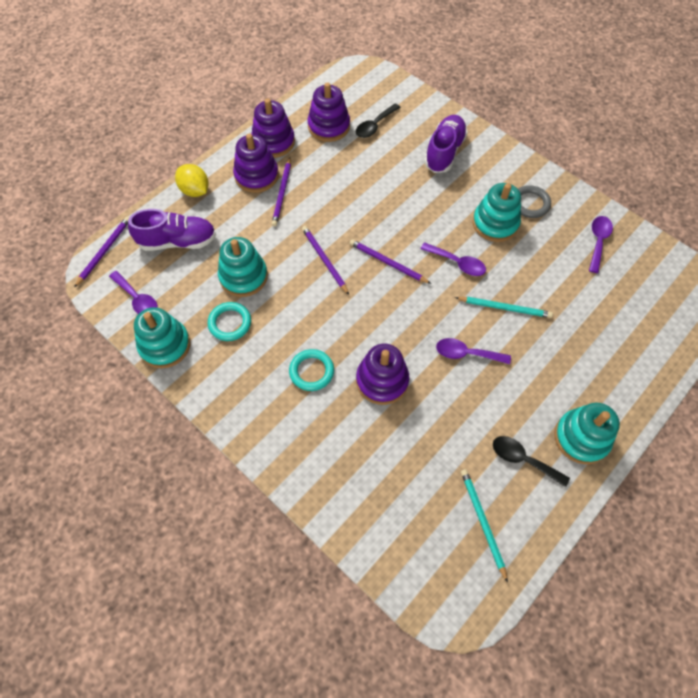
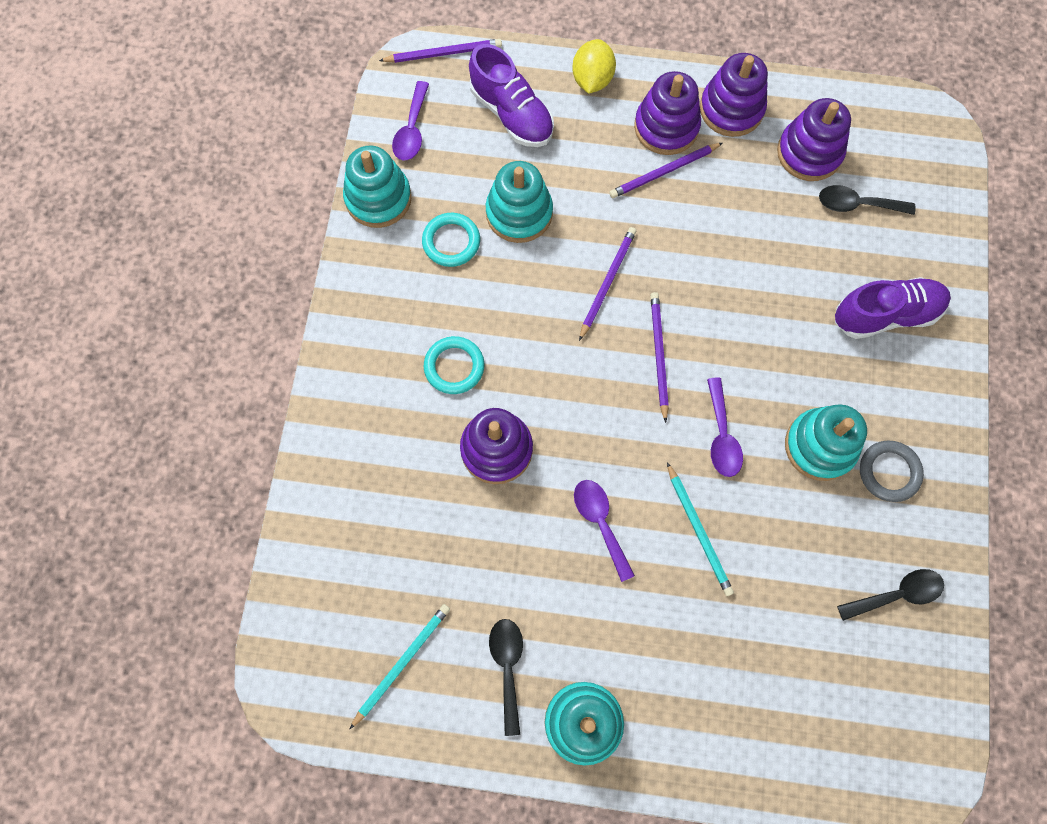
camera: 55 degrees right, 10 degrees up
purple spoon [589,216,613,273] -> black spoon [837,569,944,621]

